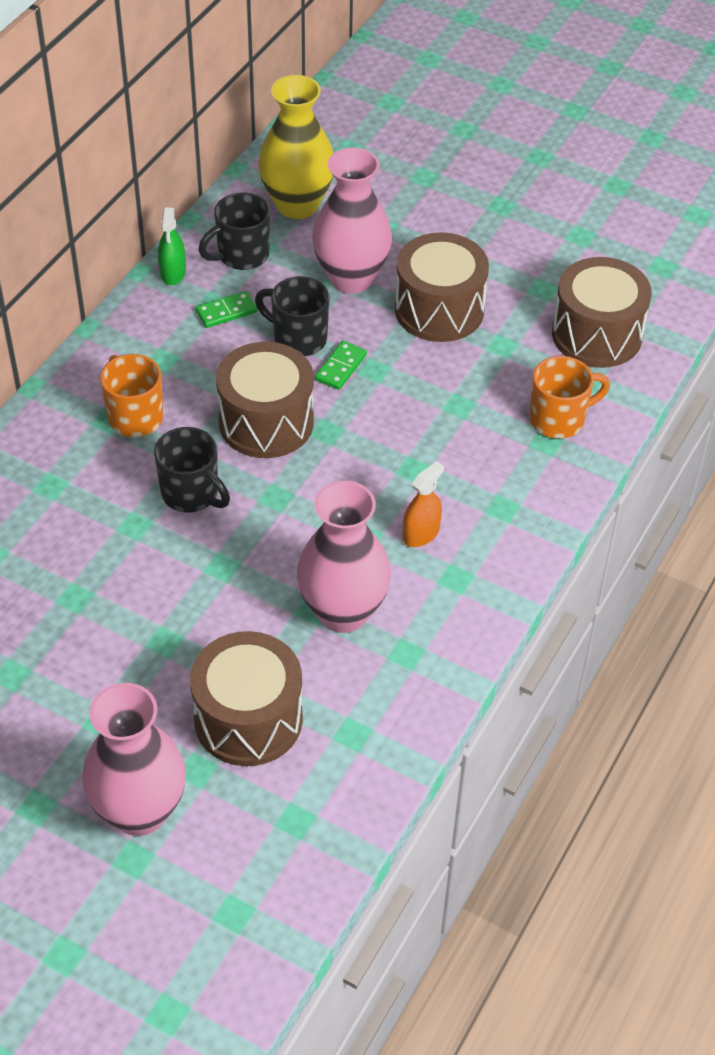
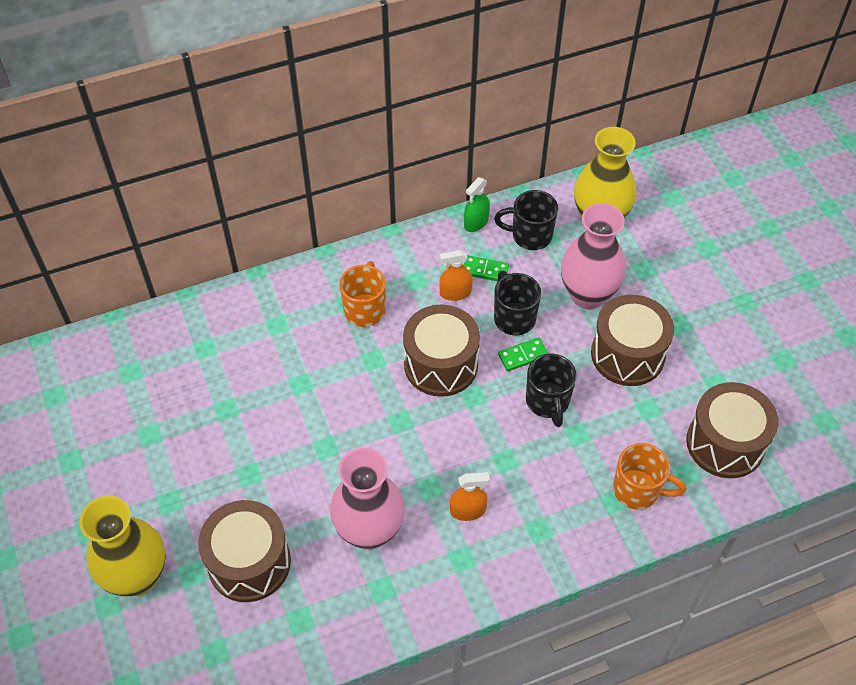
camera: 40 degrees right, 5 degrees up
pink vase [82,683,186,836] -> yellow vase [79,496,166,596]
black mug [154,427,230,513] -> black mug moved to [526,354,577,427]
none -> orange spray bottle [439,250,473,301]

